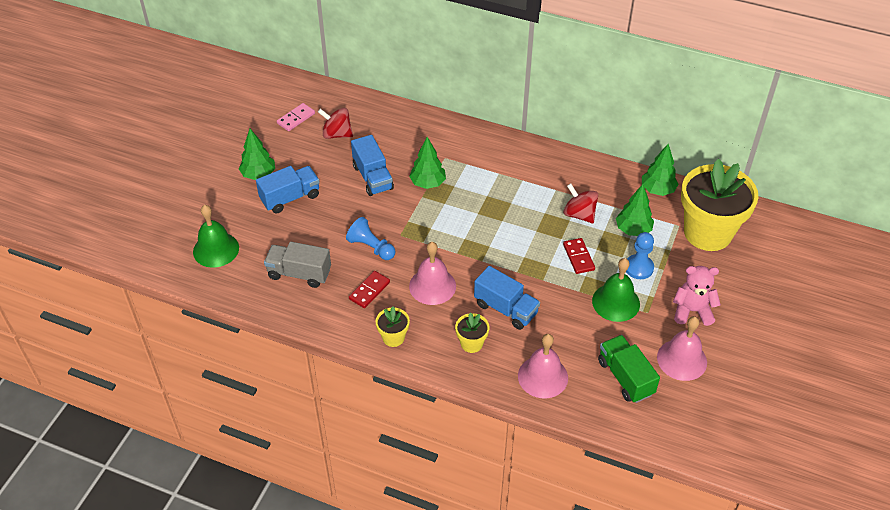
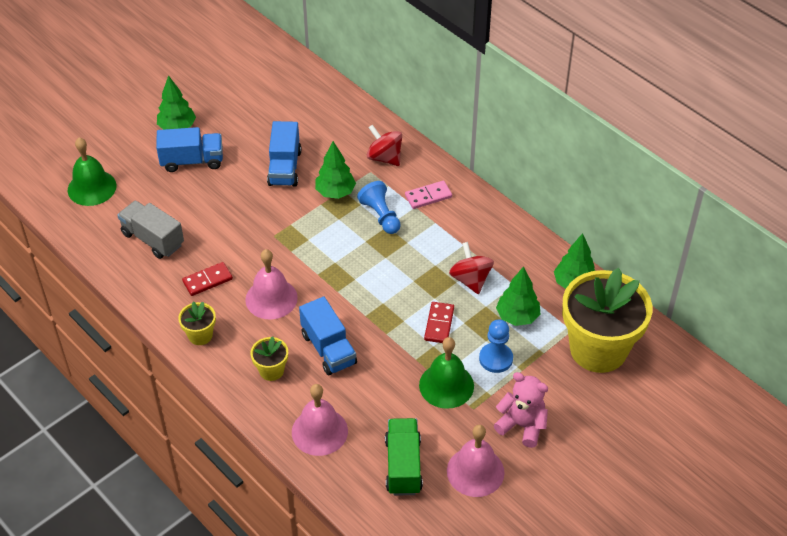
camera: 25 degrees right, 0 degrees up
pink domino [277,103,315,131] -> pink domino moved to [405,181,452,209]
red spinning top [318,108,353,139] -> red spinning top moved to [367,125,402,166]
blue pawn [346,217,396,260] -> blue pawn moved to [357,181,401,234]

